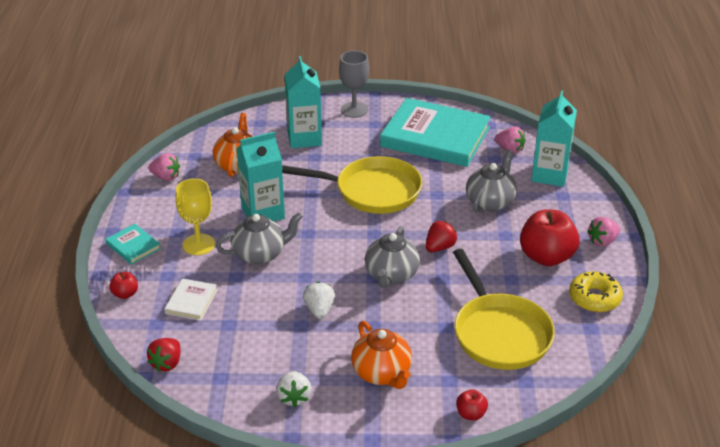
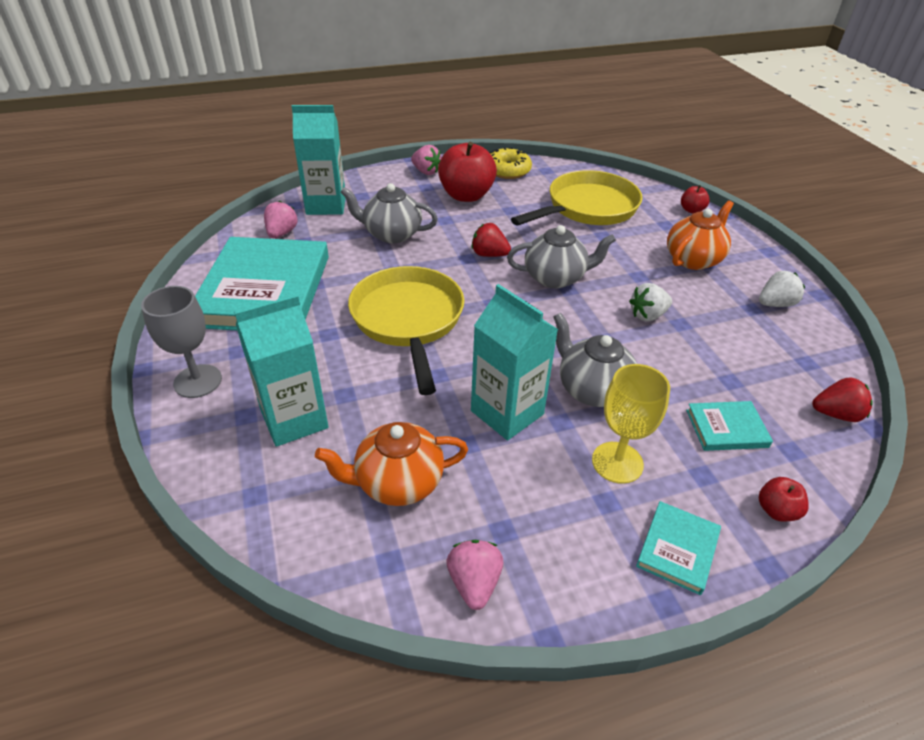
camera: 110 degrees left, 5 degrees up
white book [164,278,218,321] -> turquoise book [686,401,773,451]

